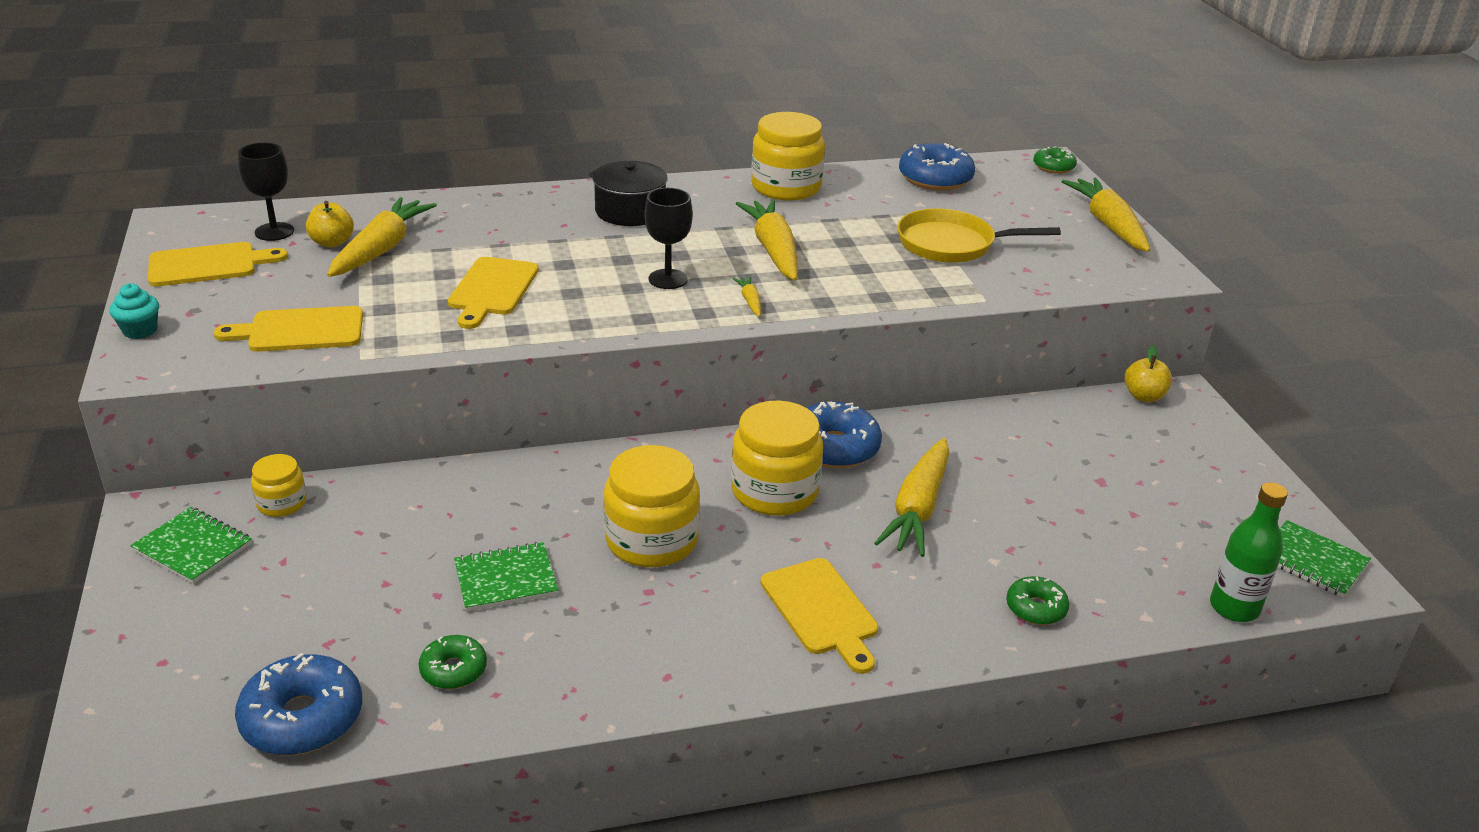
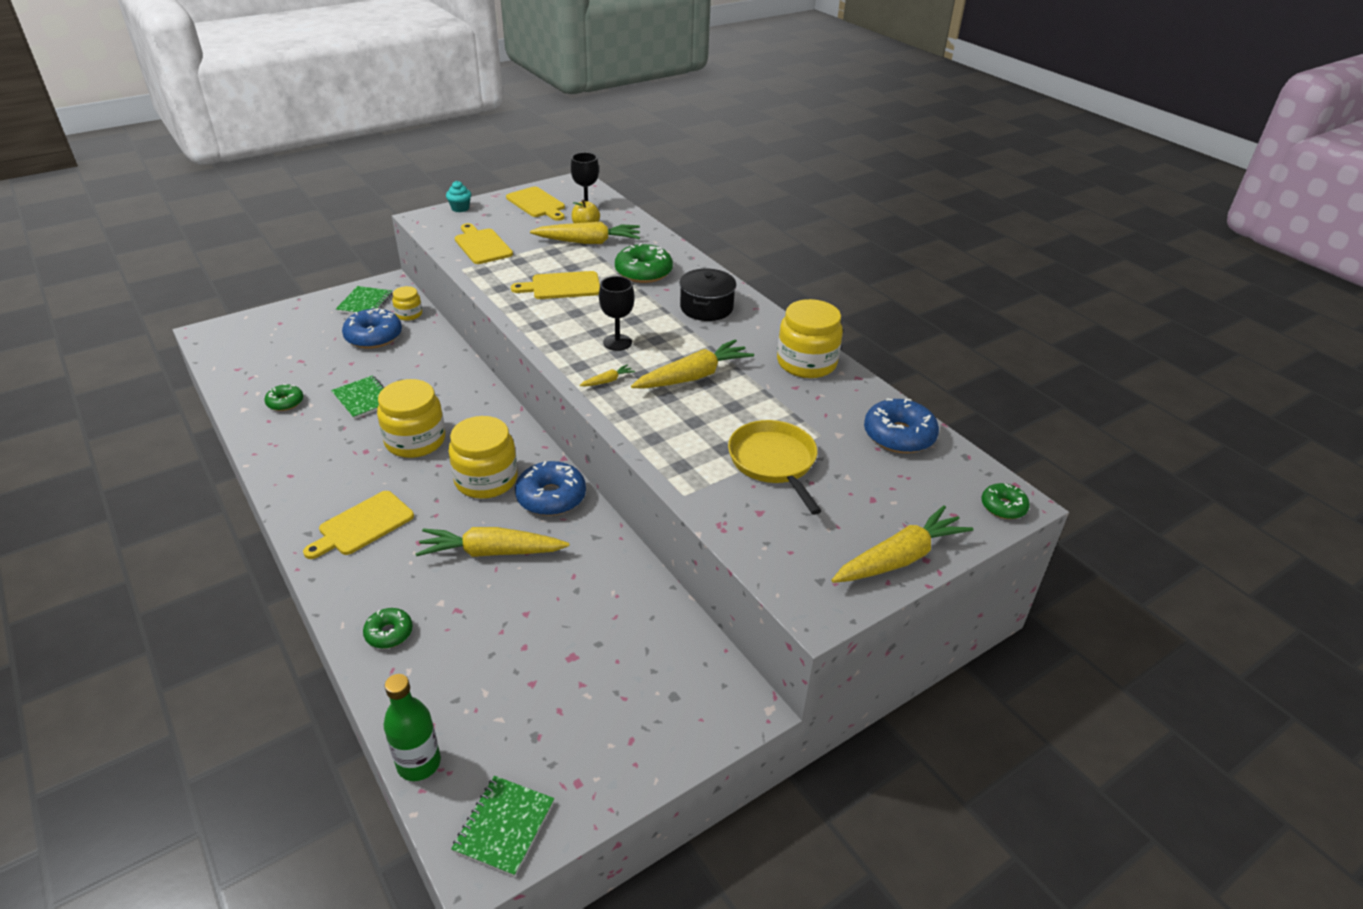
camera: 70 degrees right, 5 degrees up
blue donut [235,653,362,756] -> blue donut moved to [342,308,402,349]
yellow apple [1125,345,1172,402] -> none
none -> green donut [615,243,673,283]

